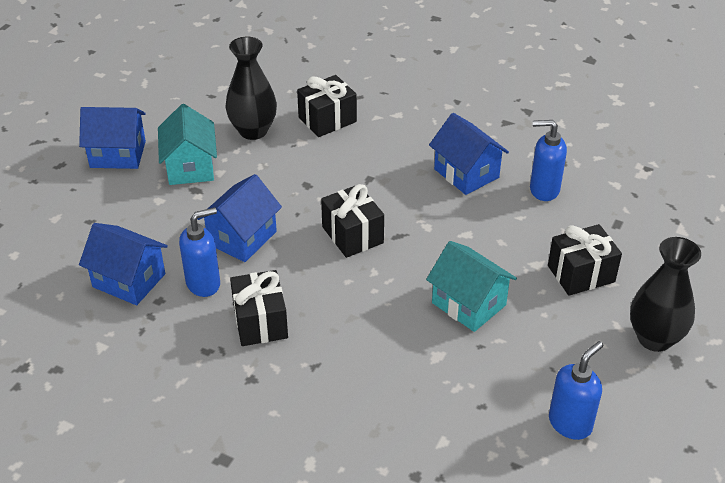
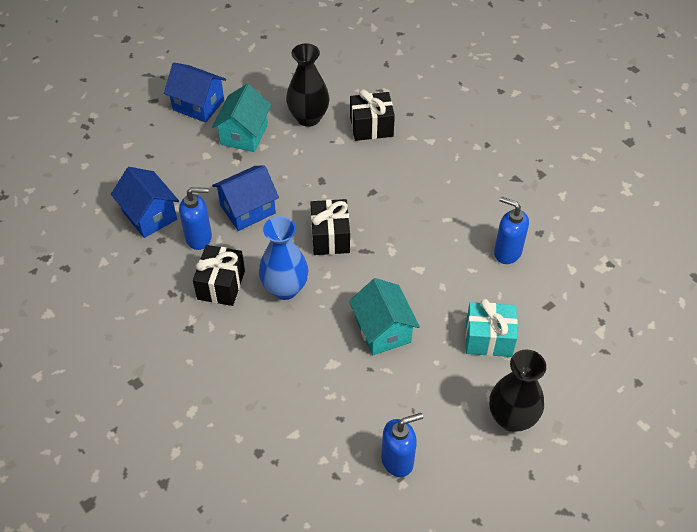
camera: 25 degrees right, 10 degrees up
blue house [429,113,509,195] -> none
black gift [548,224,622,296] -> turquoise gift [465,299,518,357]
none -> blue vase [259,216,308,300]

